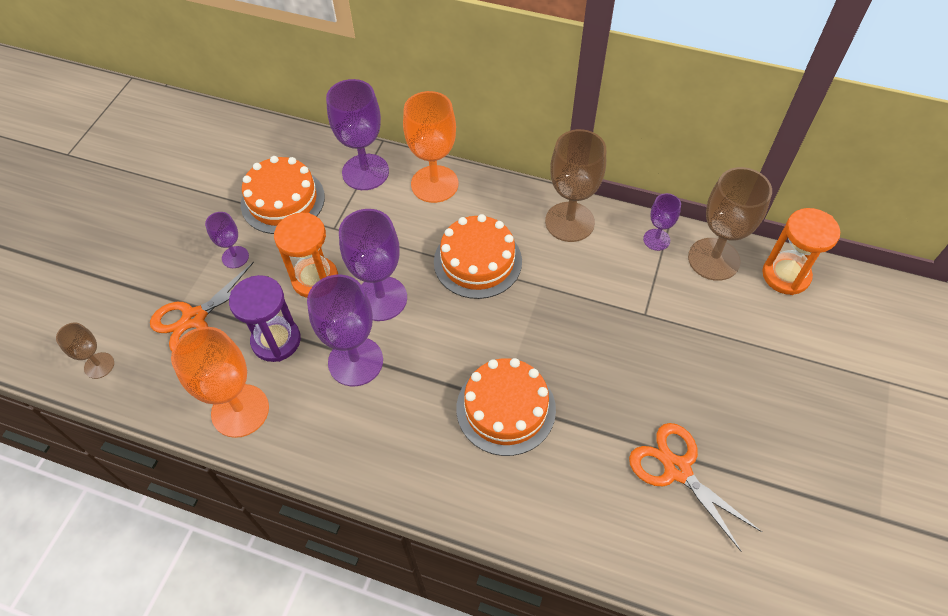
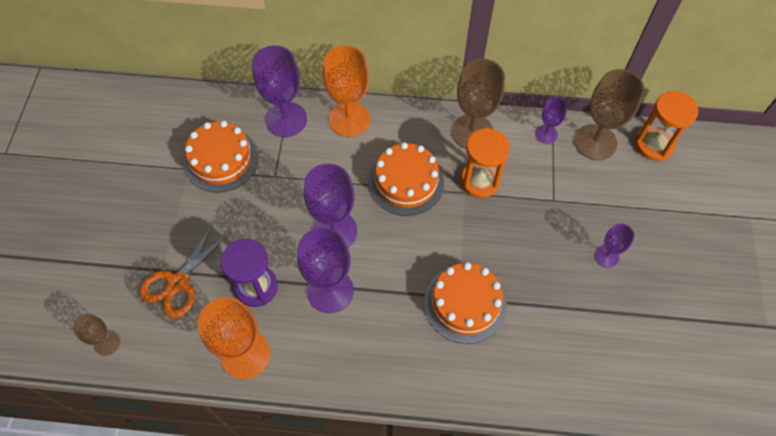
camera: 15 degrees left, 5 degrees up
purple goblet [205,212,249,268] -> purple goblet moved to [595,223,634,268]
orange hourglass [274,213,338,298] -> orange hourglass moved to [460,128,510,198]
orange scissors [629,423,762,552] -> none

